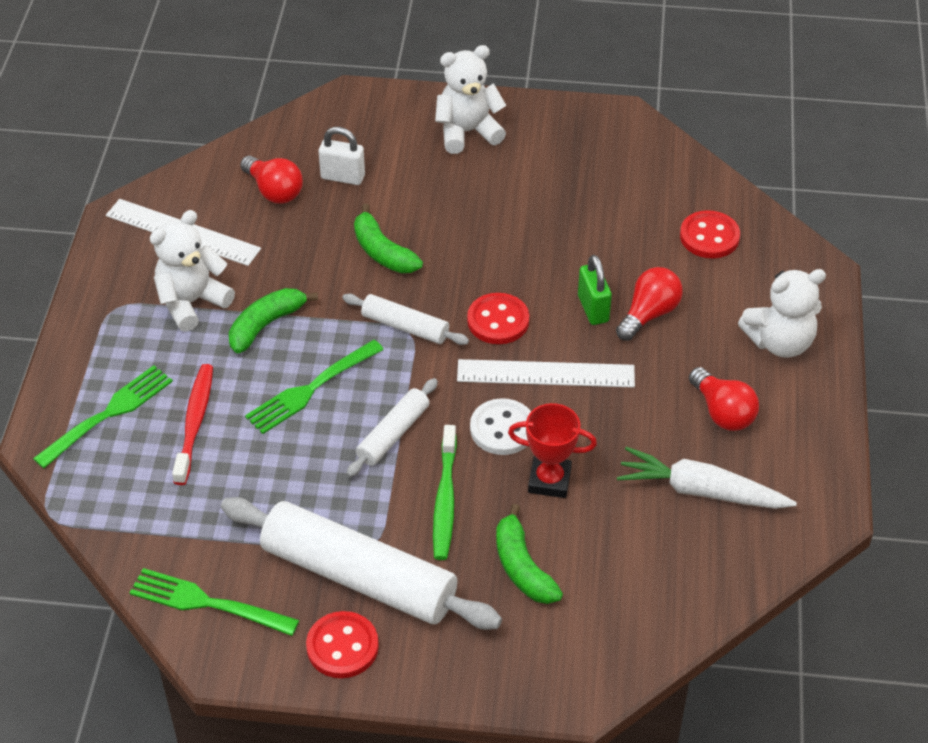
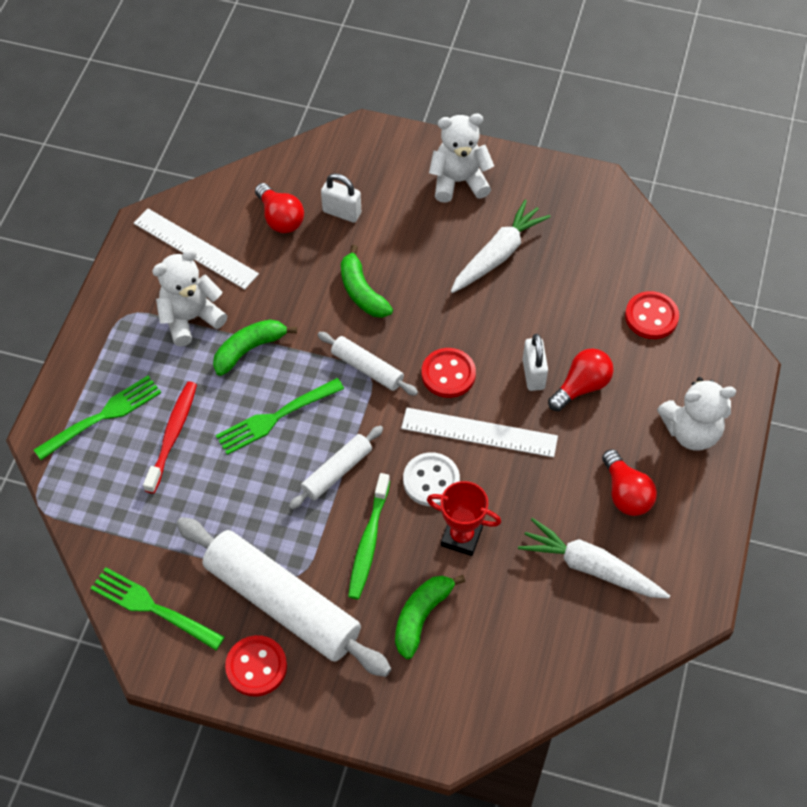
camera: 10 degrees right, 10 degrees up
green banana [496,504,563,604] -> green banana turned 45 degrees clockwise [395,575,465,659]
green padlock [578,255,612,325] -> white padlock [523,334,548,391]
none -> white carrot [451,200,551,293]

